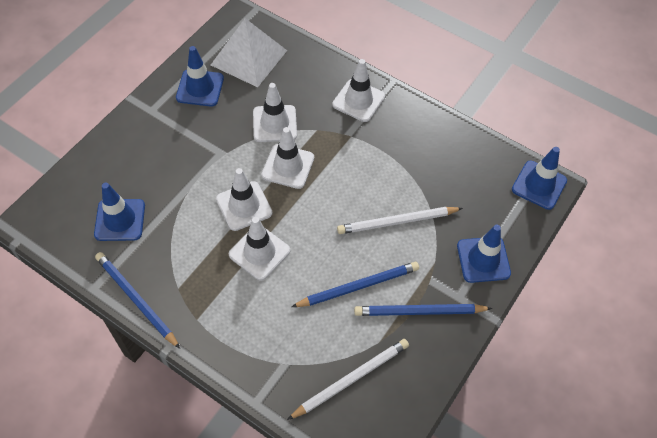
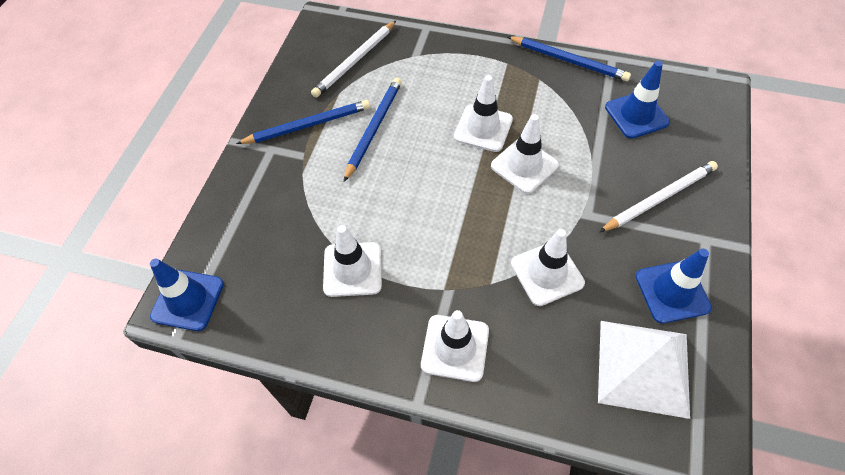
camera: 165 degrees right, 0 degrees up
white traffic cone [262,127,314,189] -> white traffic cone moved to [323,225,382,297]
blue pencil [291,262,419,307] -> blue pencil turned 150 degrees clockwise [344,78,402,182]
white pencil [337,207,463,234] -> white pencil moved to [599,161,718,232]
blue traffic cone [457,224,511,283] -> none

